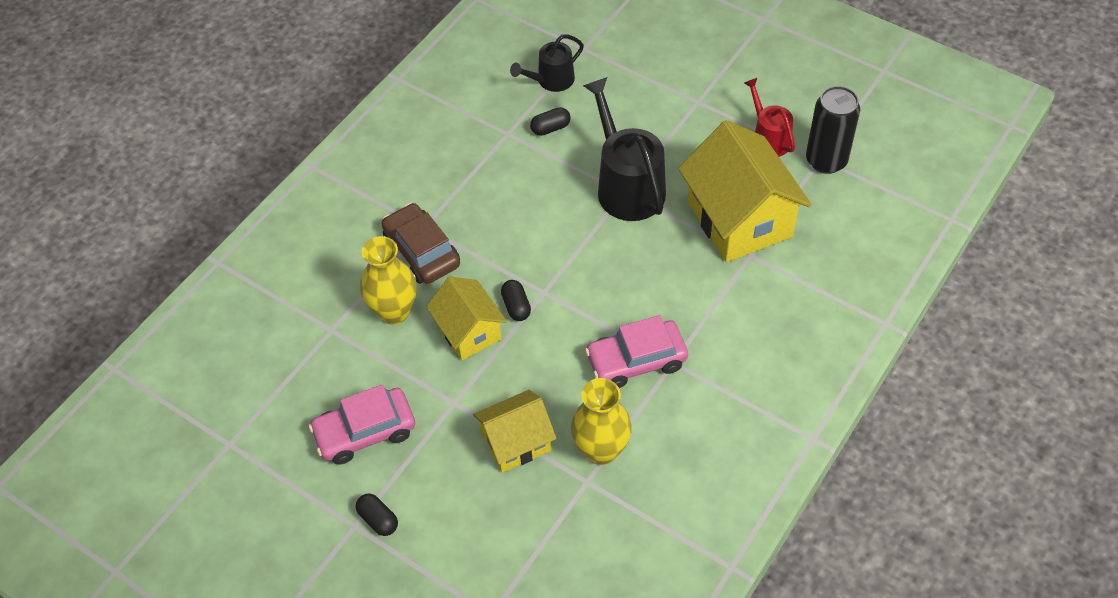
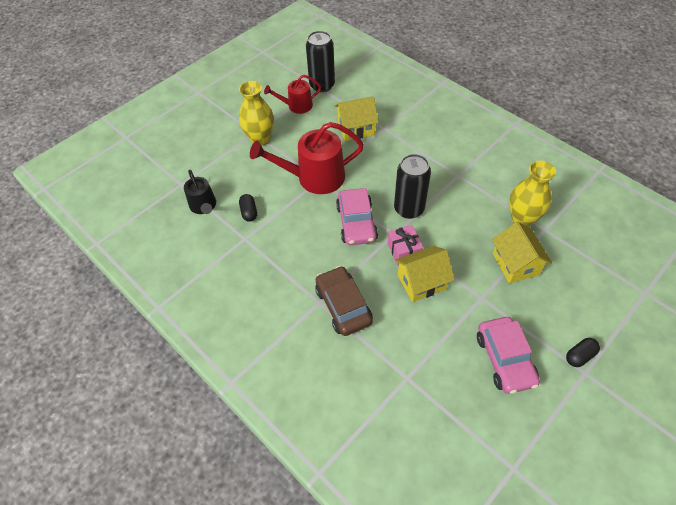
camera: 80 degrees left, 0 degrees up
yellow vase [360,236,417,325] -> yellow vase moved to [239,81,274,146]
brown car [382,203,460,284] -> brown car turned 90 degrees clockwise [315,266,373,336]
black capsule [501,280,531,321] -> pink gift [388,225,423,266]
black watering can [583,77,666,221] -> red watering can [250,122,364,194]
pink car [585,315,688,388] -> pink car moved to [336,188,378,245]
yellow house [678,120,812,262] -> yellow house [335,96,379,141], size x0.58
none -> black can [394,154,431,219]

